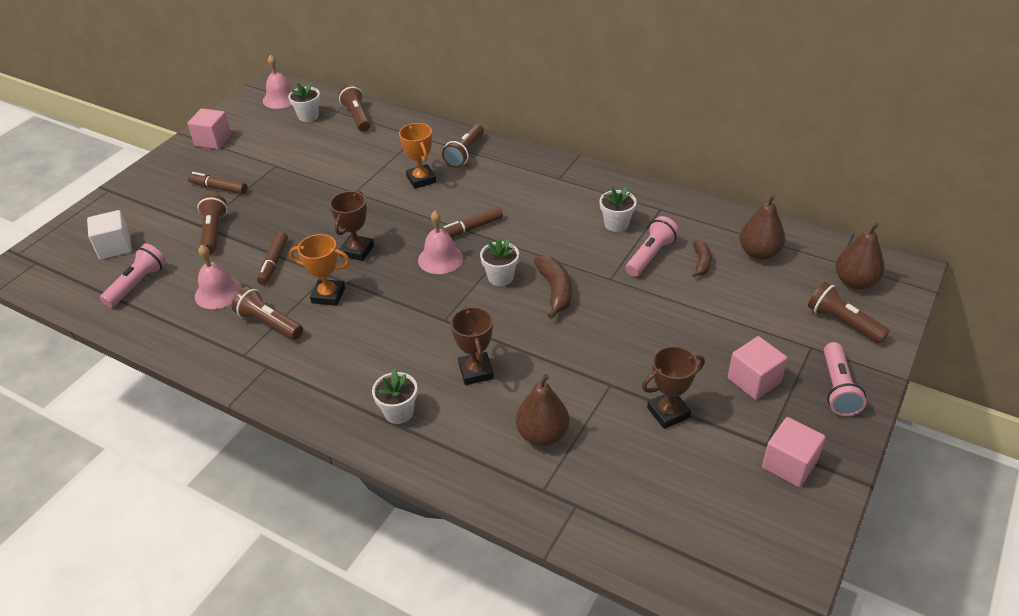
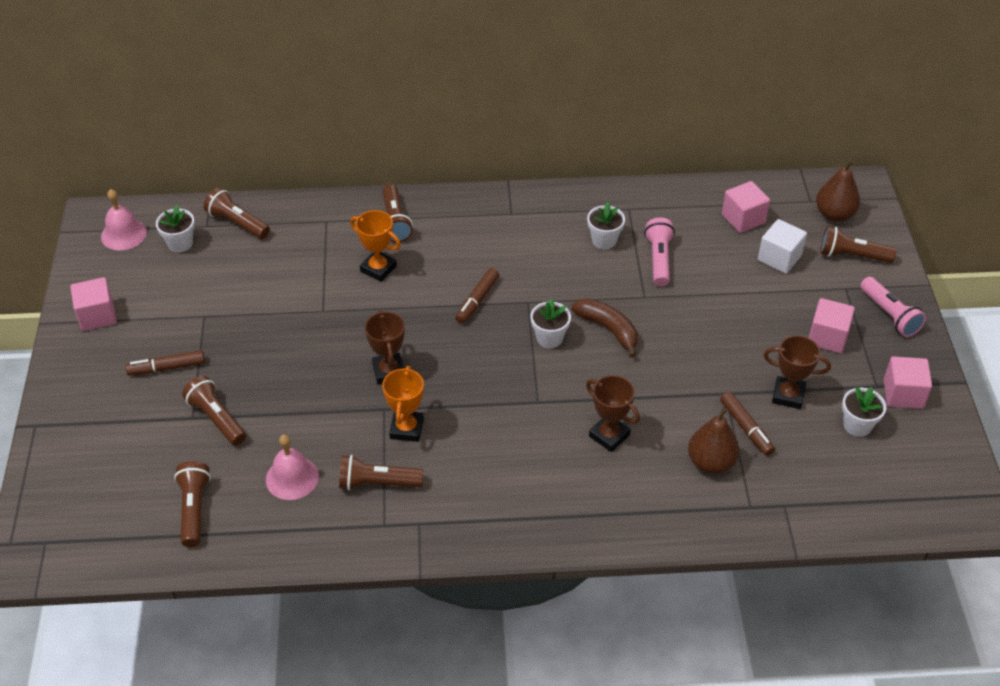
camera: 35 degrees left, 5 degrees up
white cube [87,210,132,260] -> white cube moved to [758,219,807,273]
pink flashlight [100,244,166,308] -> brown flashlight [174,461,211,547]
brown marker [257,232,288,285] -> brown marker moved to [720,392,775,456]
orange trophy [289,234,350,306] -> orange trophy turned 60 degrees counterclockwise [382,366,424,442]
white flower pot [372,369,417,424] -> white flower pot moved to [842,387,886,437]
pink bell [418,211,463,274] -> none
brown trophy [642,346,705,429] -> brown trophy turned 75 degrees clockwise [764,335,831,409]
brown banana [692,240,712,278] -> none
brown pear [740,195,786,260] -> pink cube [722,181,770,233]

